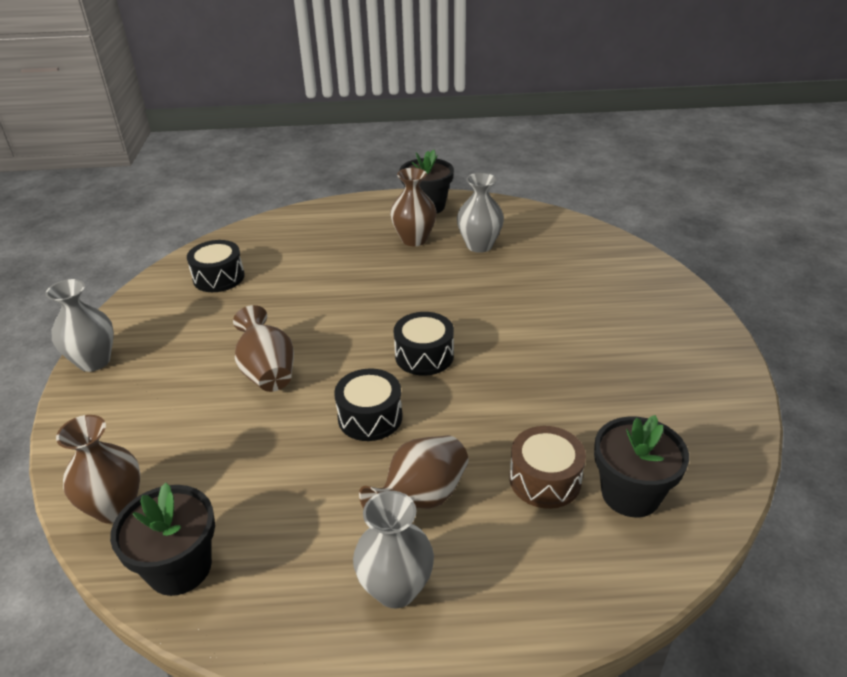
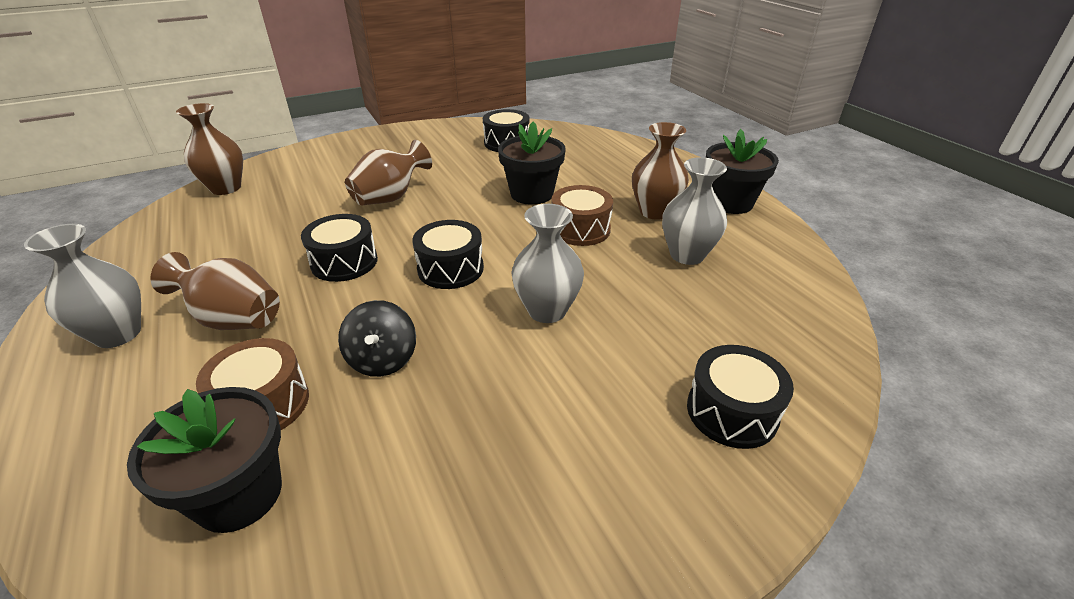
camera: 65 degrees right, 0 degrees up
grey vase [46,279,114,372] -> grey vase moved to [511,204,584,323]
black flower pot [110,483,215,596] -> black flower pot moved to [498,122,566,205]
none -> black spinning top [338,300,416,377]
none -> brown drum [551,185,613,246]
none -> black drum [687,345,794,449]

